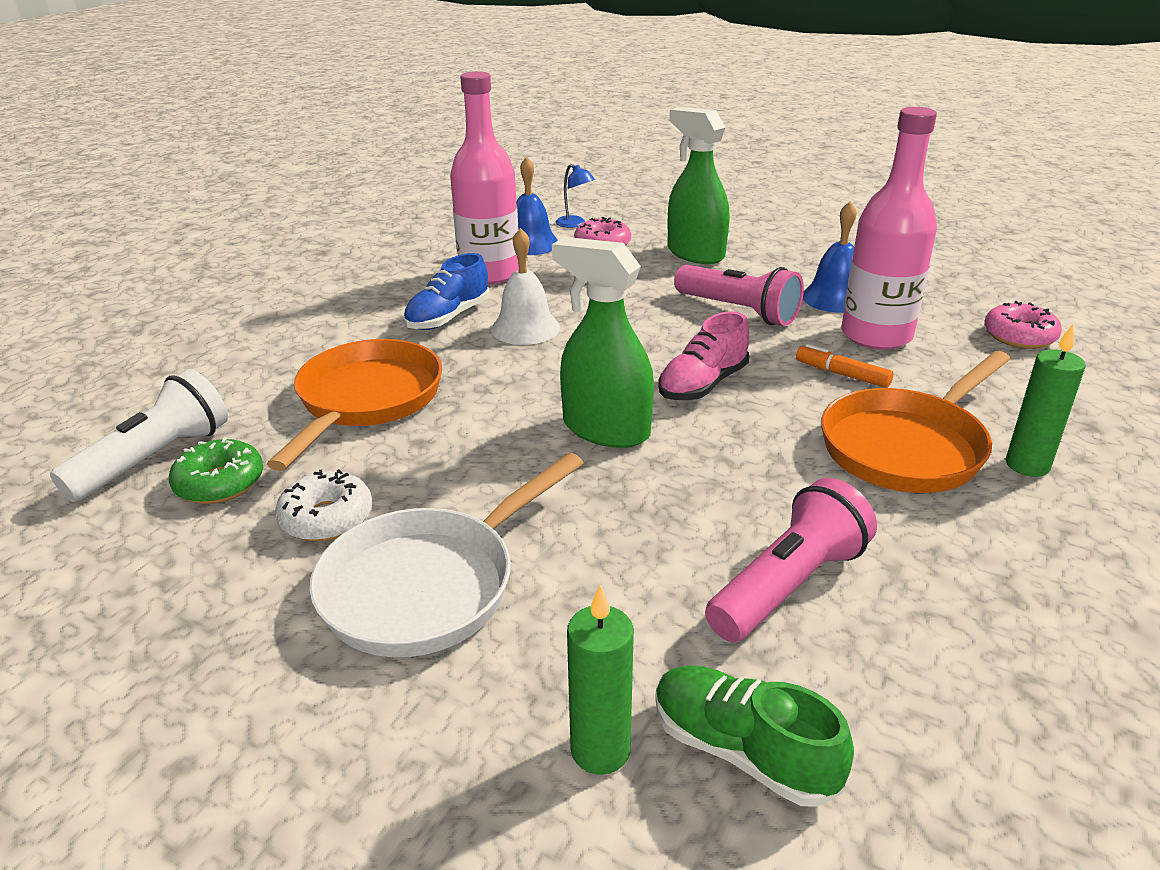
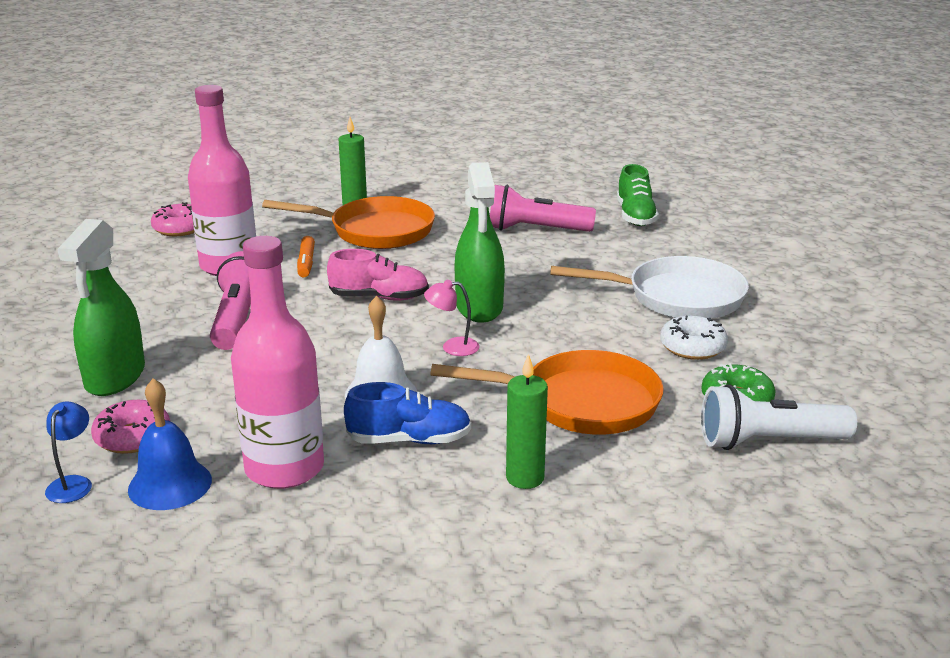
camera: 130 degrees left, 5 degrees down
orange pan [267,339,442,471] -> orange pan turned 150 degrees counterclockwise [430,350,663,435]
green candle [567,584,634,775] -> green candle moved to [506,354,548,489]
blue bell [803,201,857,313] -> none
none -> pink lamp [424,280,480,356]

